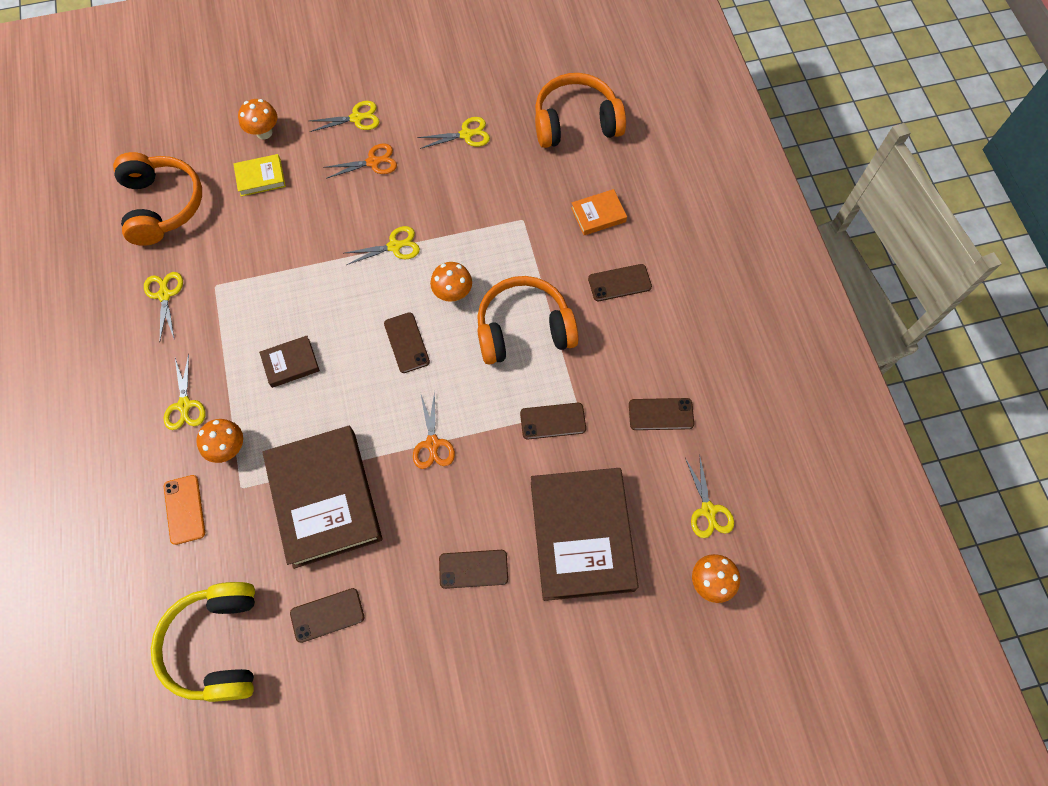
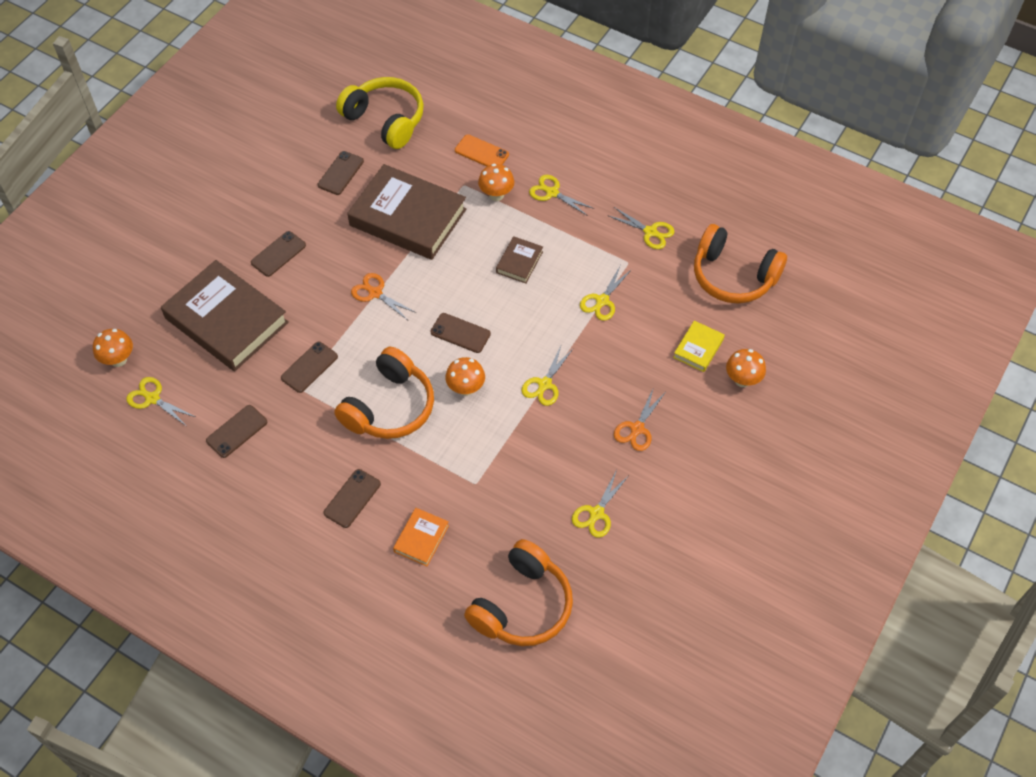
camera: 135 degrees right, 10 degrees down
yellow scissors [309,101,380,132] -> yellow scissors moved to [580,266,632,321]

